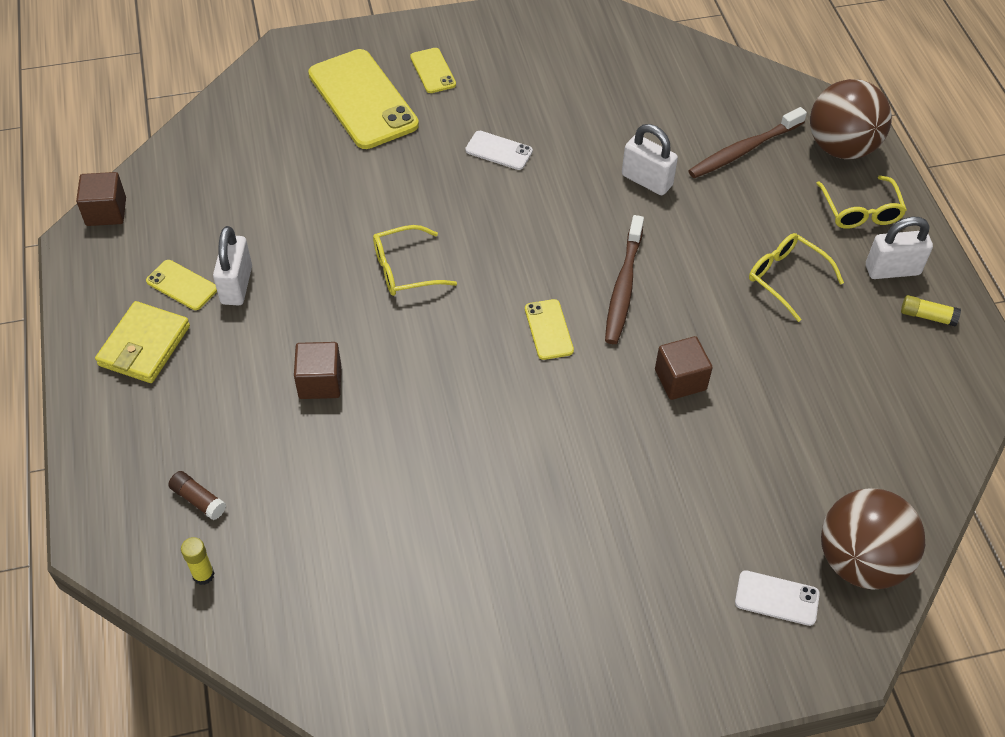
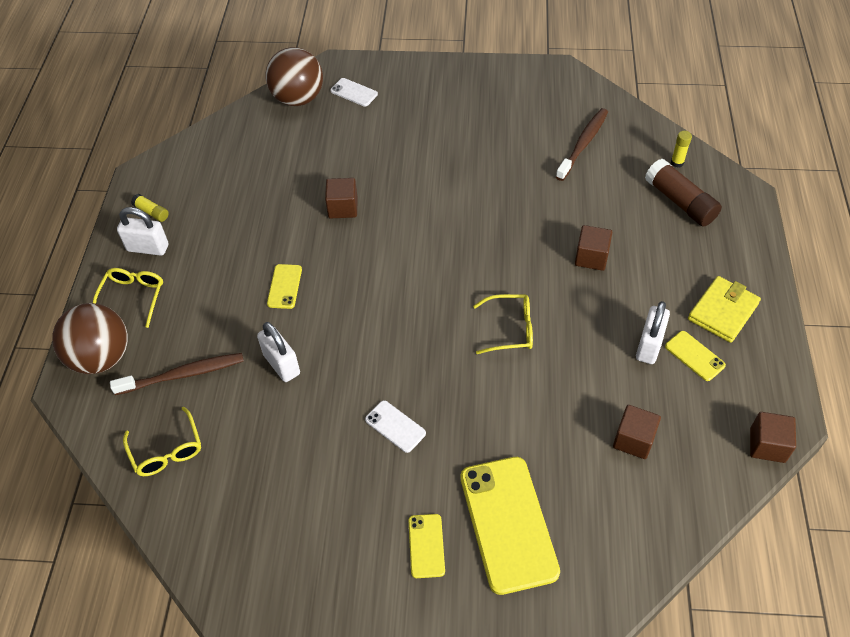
camera: 160 degrees left, 0 degrees up
brown glue stick [168,471,226,520] -> brown glue stick [645,159,722,227], size x1.99
yellow phone [525,299,574,360] -> yellow phone moved to [267,264,302,309]
brown toothbrush [605,215,644,344] -> brown toothbrush moved to [556,108,608,181]
yellow glasses [749,233,844,322] -> yellow glasses moved to [123,407,201,476]
none -> brown cube [613,405,661,459]

